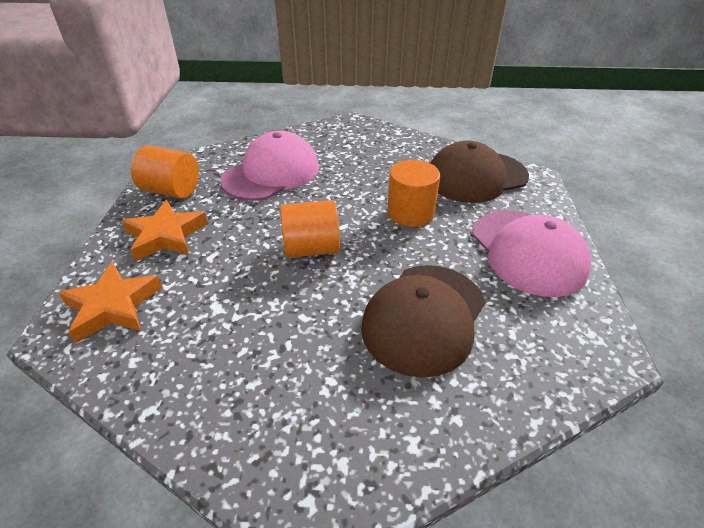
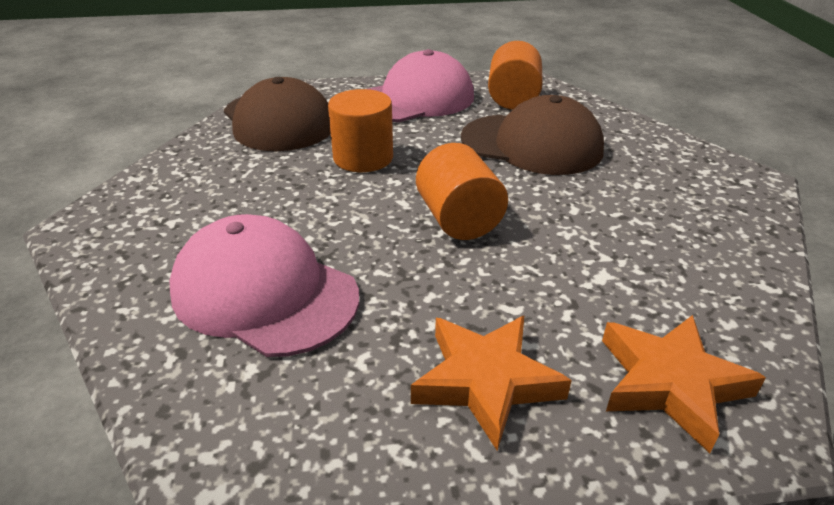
camera: 100 degrees left, 5 degrees down
orange cylinder [131,145,199,199] -> orange cylinder moved to [488,41,543,110]

